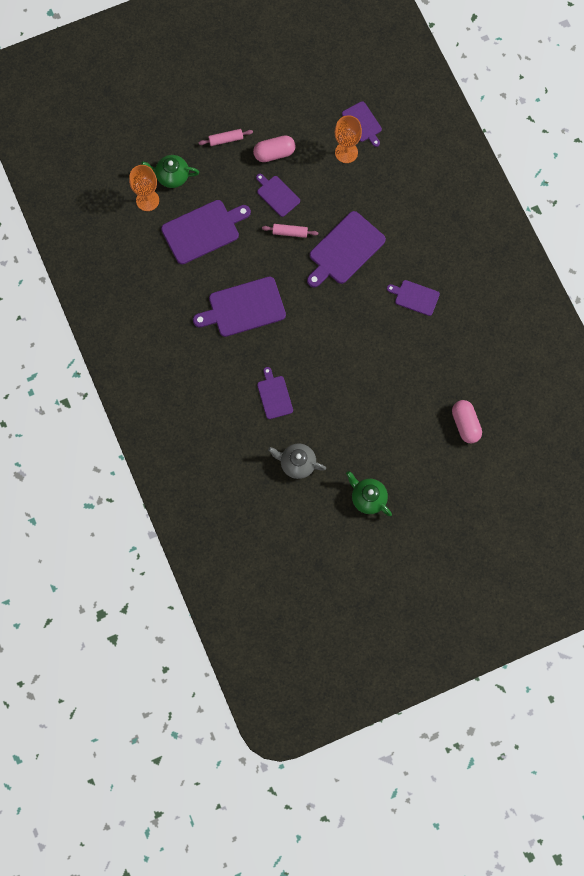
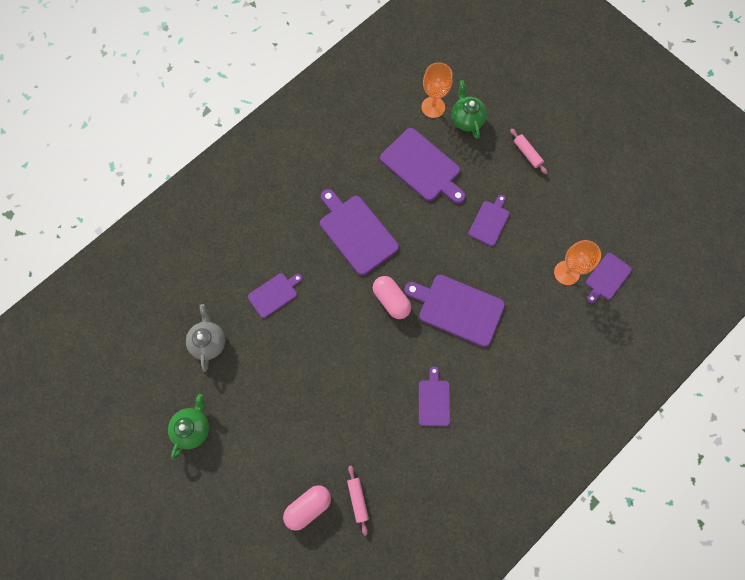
camera: 70 degrees right, 0 degrees up
pink capsule [253,135,296,162] -> pink capsule moved to [373,276,411,319]
pink rolling pin [262,224,318,238] -> pink rolling pin moved to [347,465,369,536]

